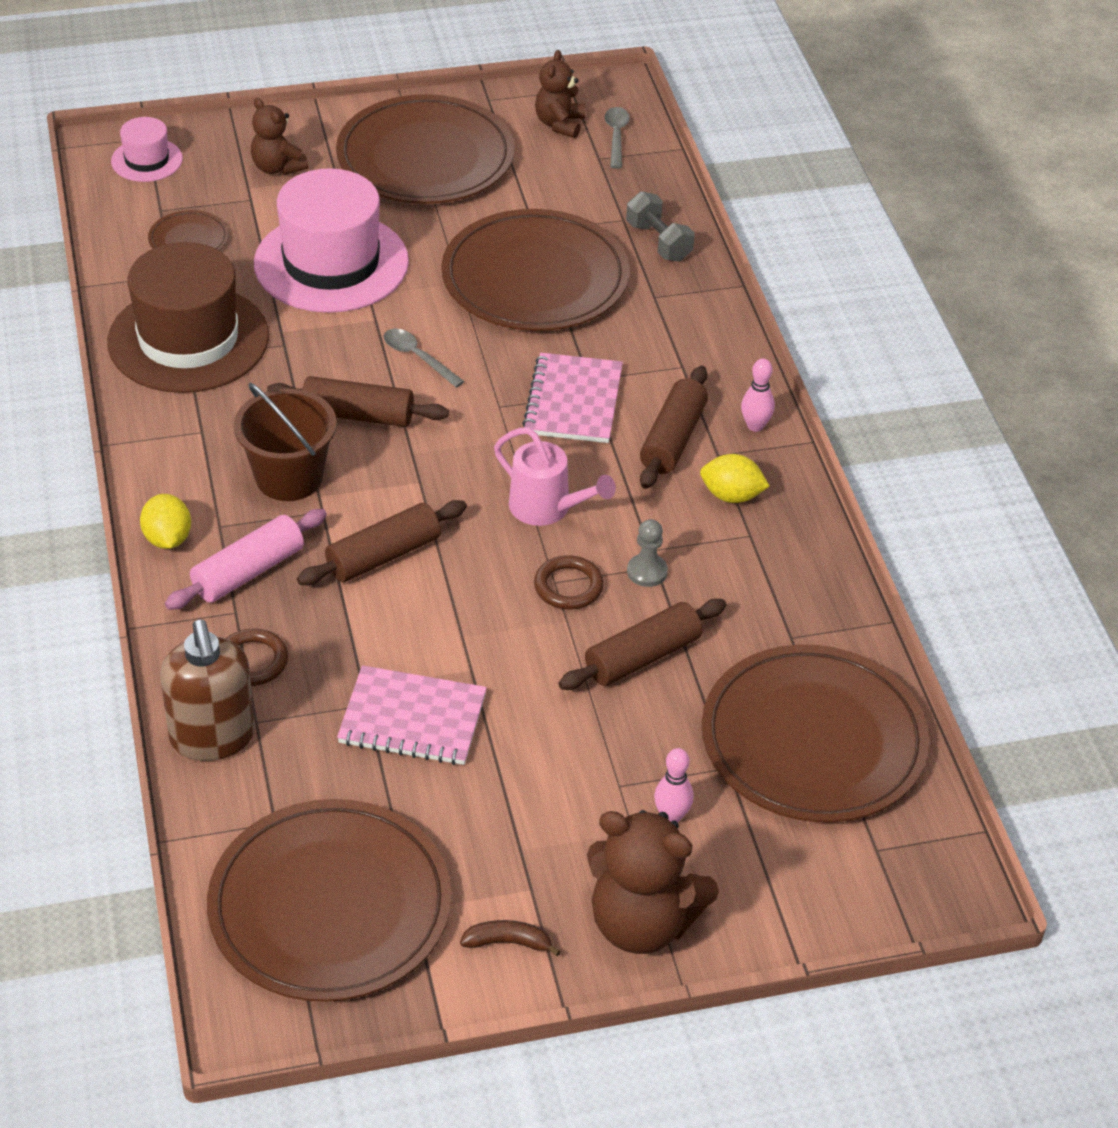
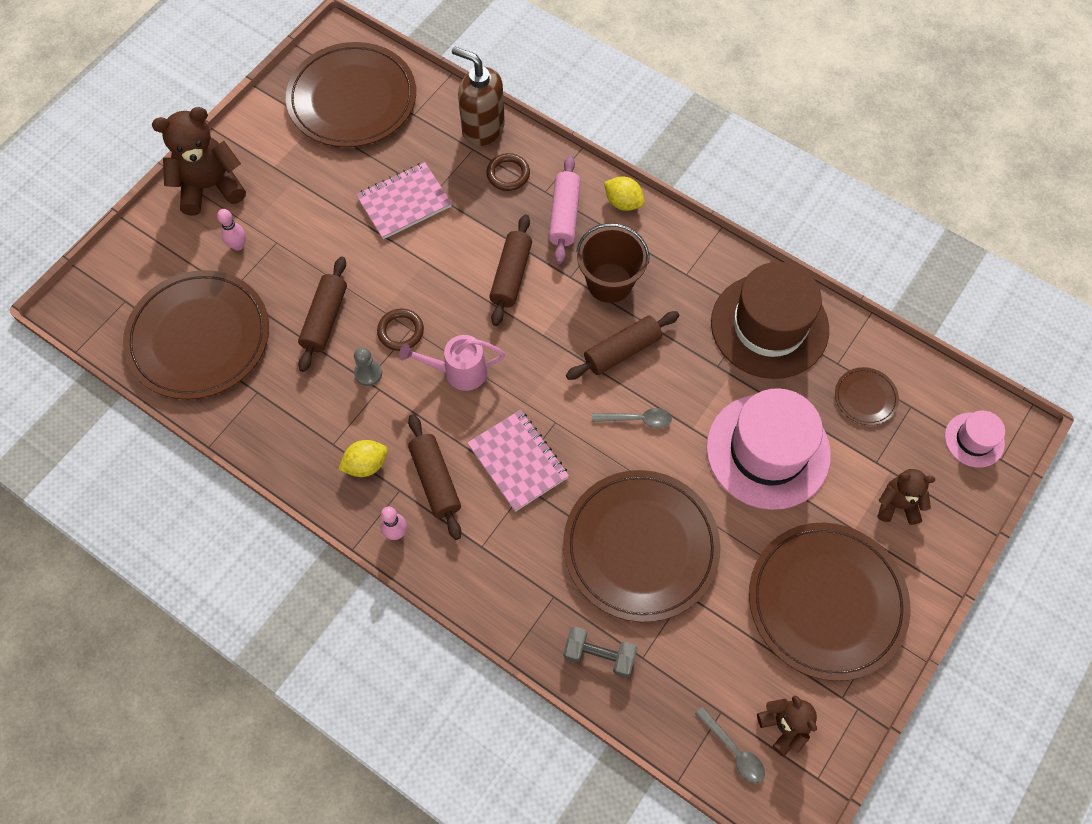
camera: 140 degrees right, 20 degrees up
brown banana [460,920,561,956] -> none

